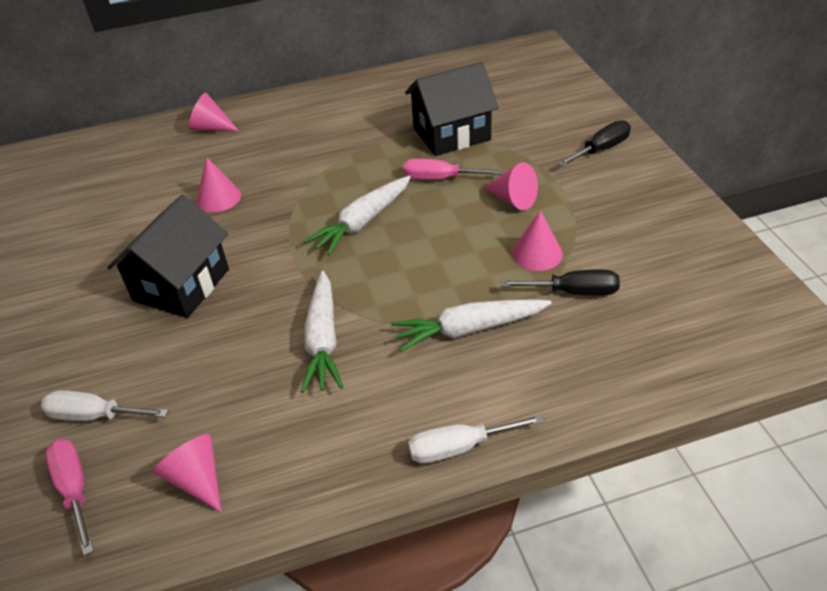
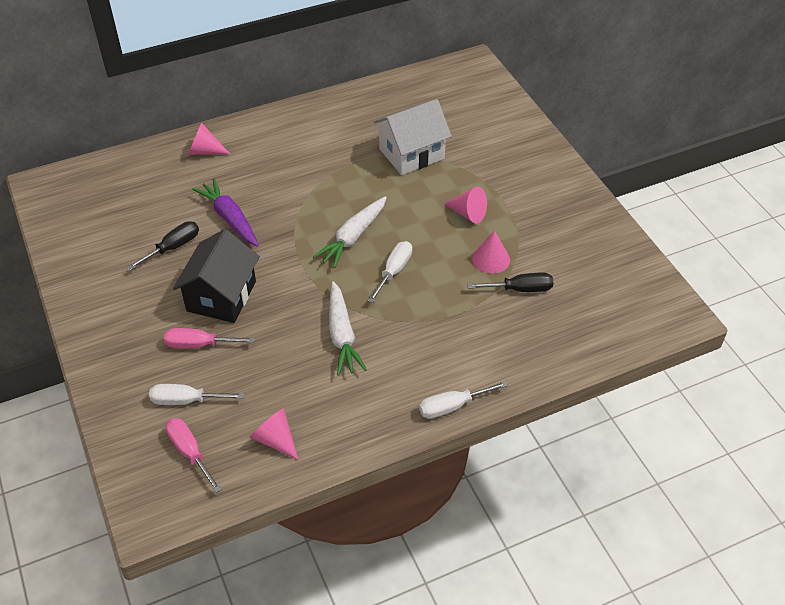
camera: 10 degrees left, 5 degrees up
pink cone [196,158,241,212] -> purple carrot [192,179,259,246]
white carrot [391,299,552,352] -> none
pink screwdriver [403,158,503,180] -> pink screwdriver moved to [164,328,255,348]
black house [405,62,498,156] -> white house [374,99,452,175]
black screwdriver [557,120,631,167] -> black screwdriver moved to [127,221,199,270]
none -> white screwdriver [368,241,412,303]

